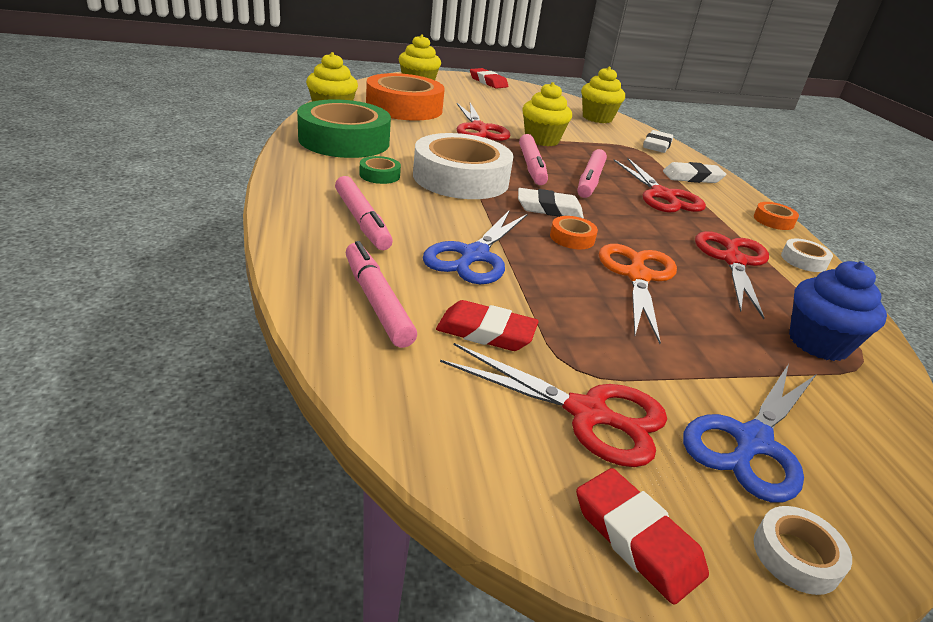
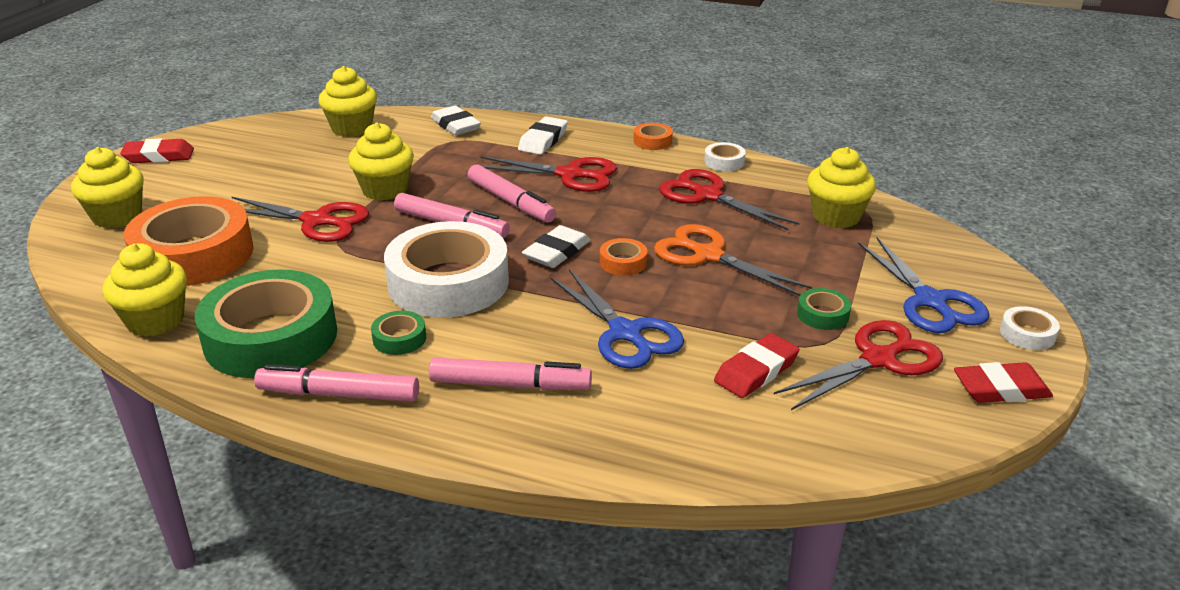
camera: 55 degrees left, 0 degrees up
pink marker [345,241,417,348] -> pink marker moved to [254,364,419,402]
blue cupcake [789,261,887,361] -> yellow cupcake [807,147,876,228]
none -> green tape [797,288,851,330]

